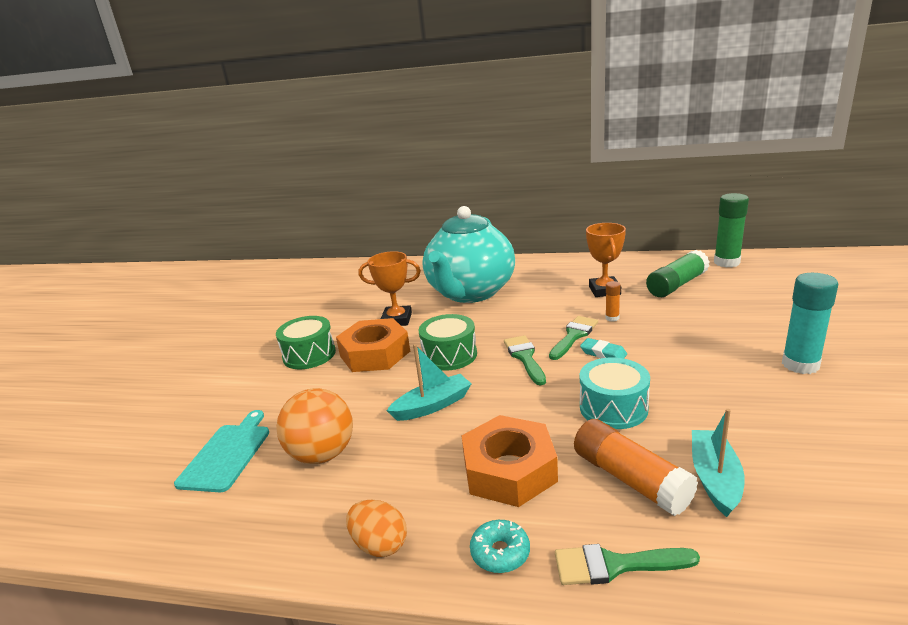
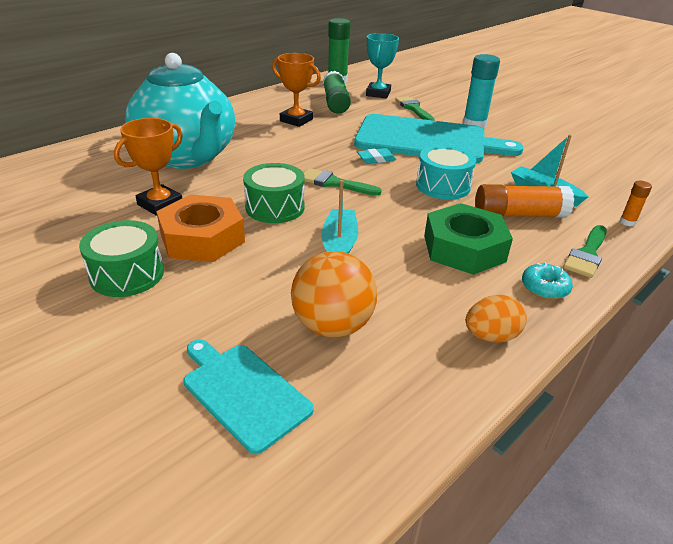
camera: 60 degrees left, 10 degrees up
orange nut [462,415,558,507] -> green nut [424,203,513,275]
green brush [549,316,598,360] -> green brush moved to [395,96,435,121]
orange glue stick [605,281,621,322] -> orange glue stick moved to [620,181,652,226]
none -> turquoise cutting board [354,114,524,163]
none -> turquoise trophy [366,33,399,98]

